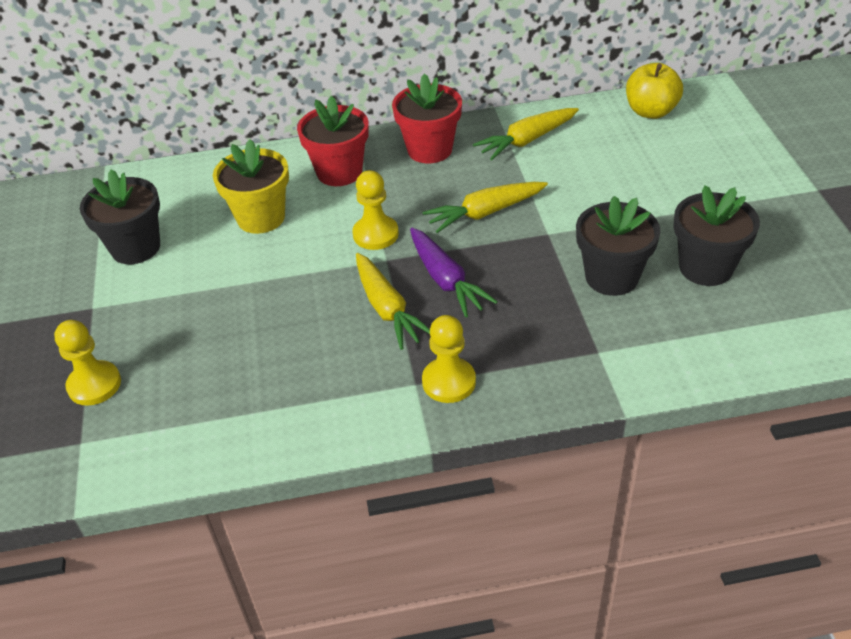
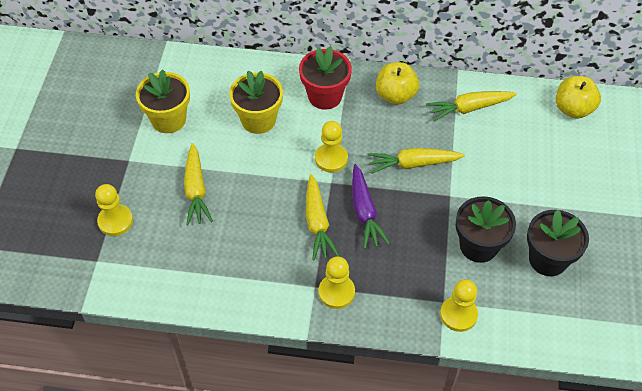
camera: 15 degrees right, 10 degrees up
black flower pot [80,170,160,264] -> yellow flower pot [136,69,190,133]
red flower pot [392,73,462,163] -> yellow apple [376,62,419,105]
none -> yellow carrot [184,143,213,225]
none -> yellow pawn [440,279,478,332]

